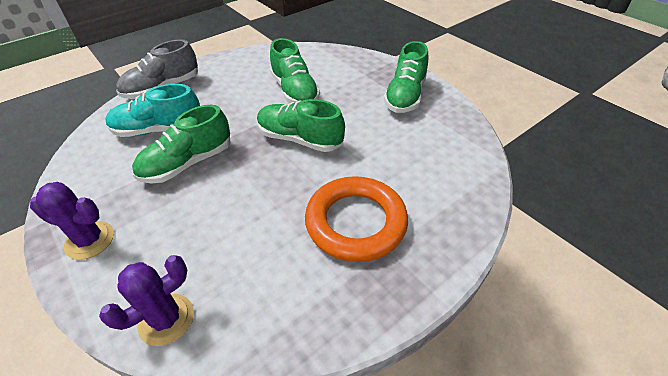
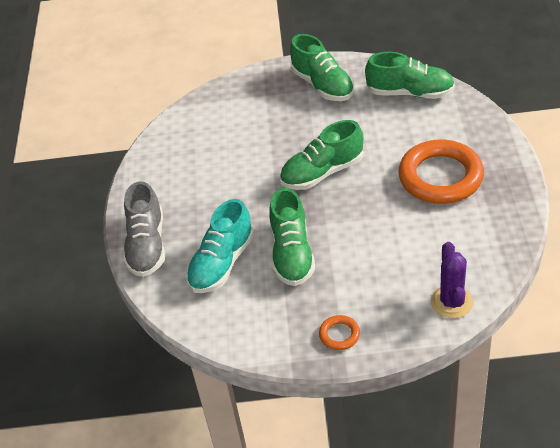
camera: 50 degrees left, 0 degrees up
purple cactus [30,182,114,260] -> orange ring [319,315,360,350]
green shoe [270,38,320,103] -> green shoe moved to [365,52,455,99]

